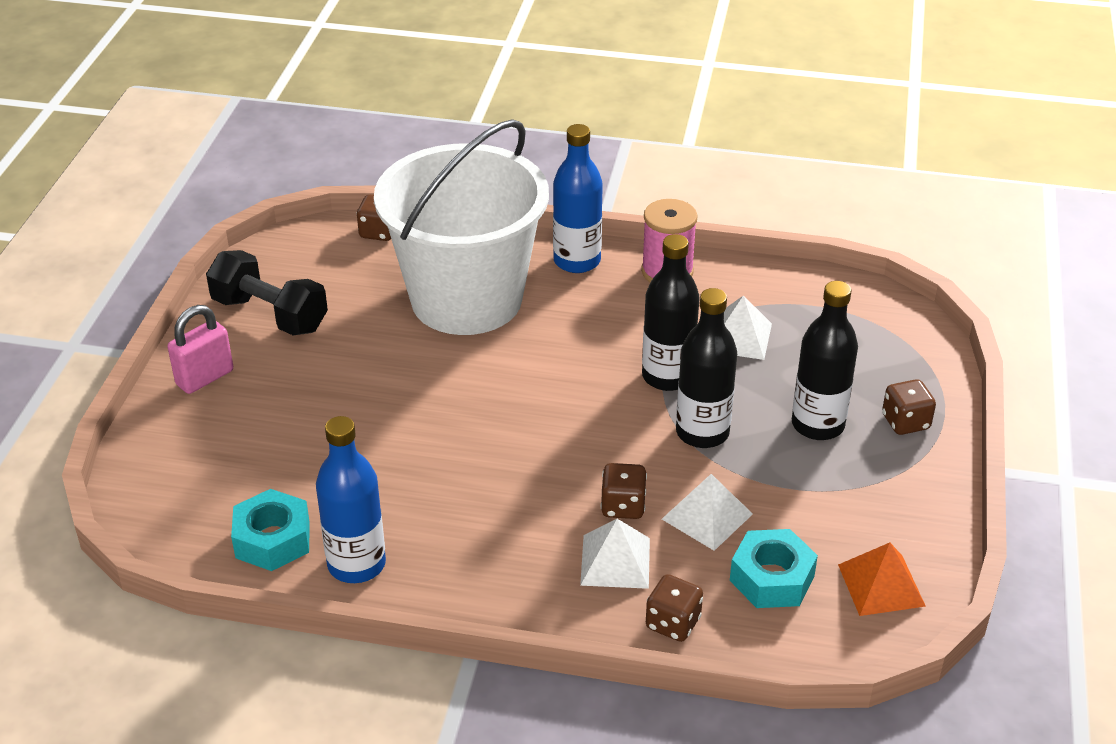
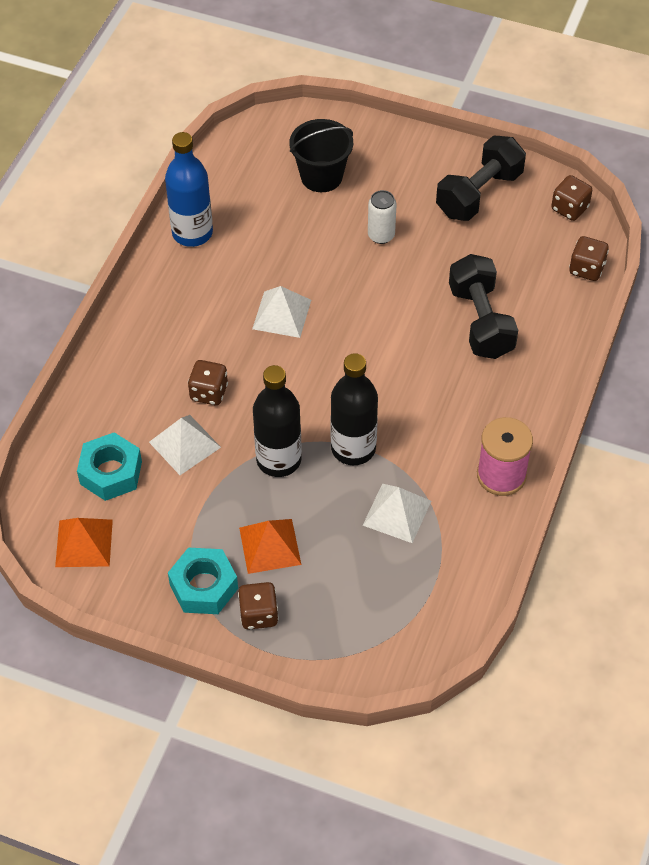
camera: 100 degrees right, 15 degrees up
pink padlock [167,305,233,394] -> none
turquoise nut [231,489,310,571] -> turquoise nut moved to [168,548,238,614]
white bucket [374,119,549,335] -> black dumbbell [449,254,518,359]
blue bottle [553,124,603,273] -> none
white pyramid [580,519,650,589] -> white pyramid moved to [252,286,311,338]
brown dice [646,574,703,642] -> brown dice moved to [551,175,592,221]
black bottle [792,281,858,440] -> orange pyramid [239,519,301,574]
none -> black bucket [289,119,353,192]
none -> white can [368,190,396,244]

